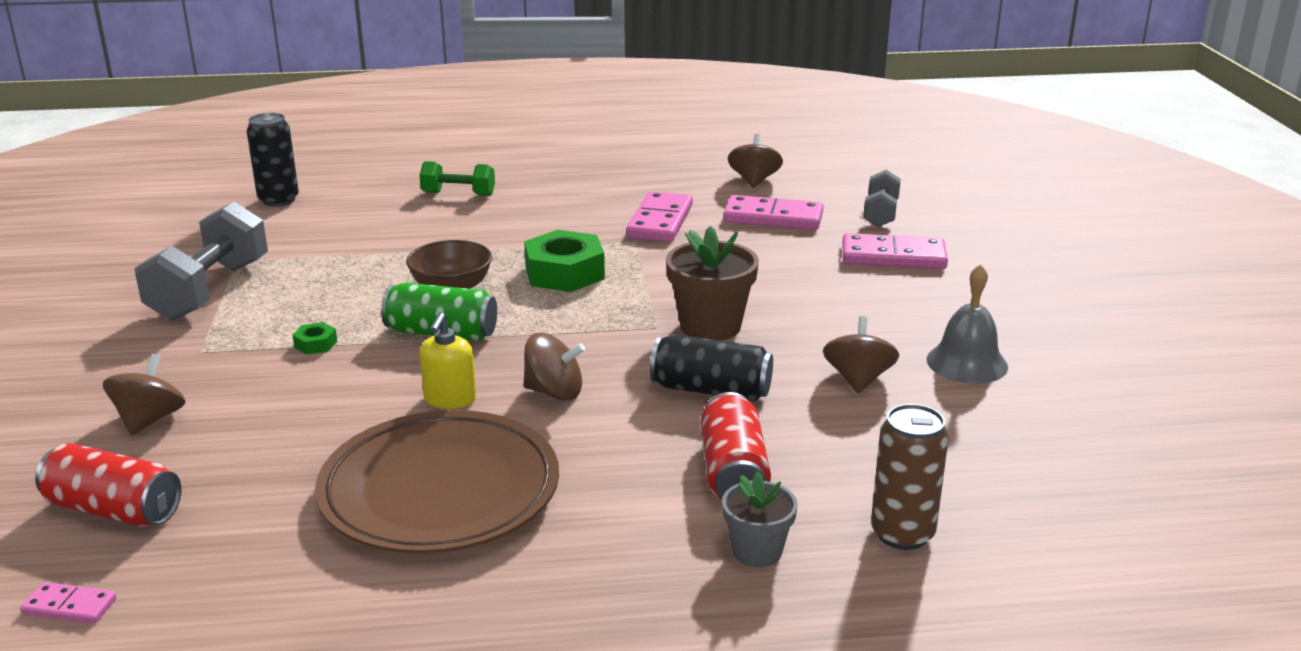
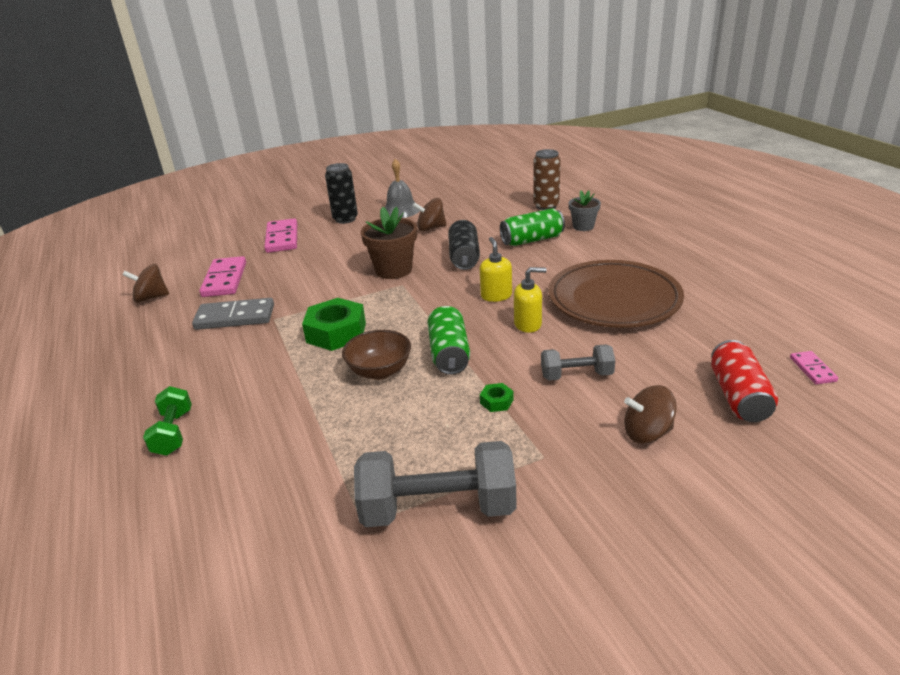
camera: 105 degrees left, 5 degrees up
black can [247,113,299,207] -> black can moved to [325,163,358,224]
brown spinning top [523,333,585,401] -> yellow soap dispenser [480,237,512,302]
pink domino [626,191,693,242] -> grey domino [192,298,274,330]
red can [700,392,771,500] -> green can [500,208,565,246]
grey dumbbell [863,170,901,227] -> grey dumbbell moved to [541,344,615,381]

